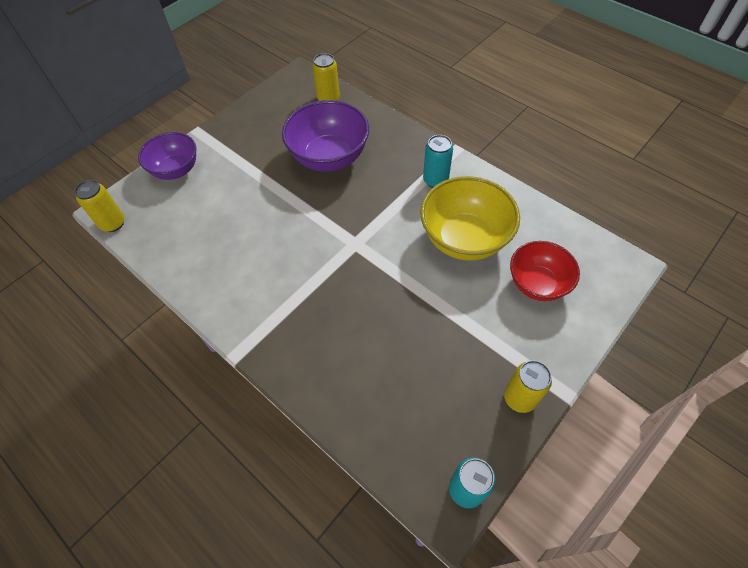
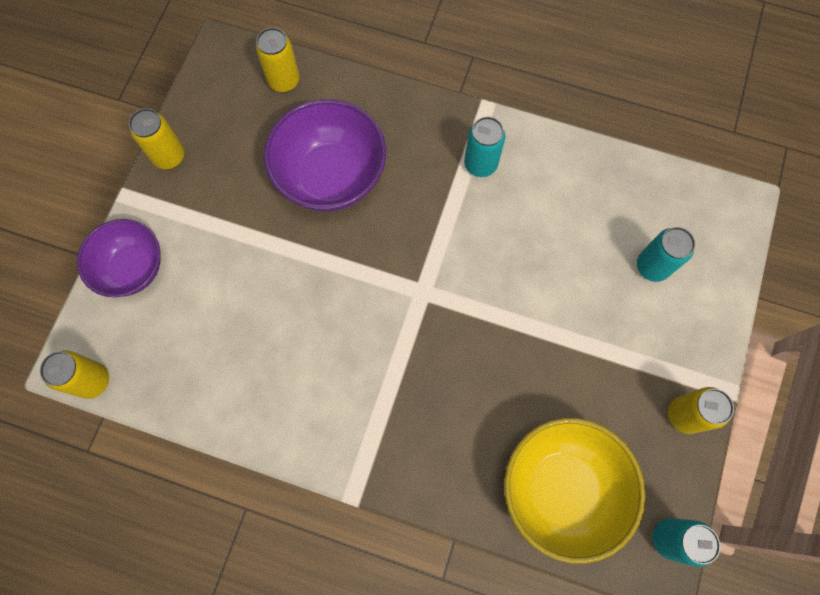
camera: 25 degrees left, 15 degrees up
yellow bowl [420,176,520,261] -> yellow bowl moved to [504,418,645,564]
red bowl [510,241,580,301] -> turquoise can [637,227,695,282]
none -> yellow can [129,108,184,169]

